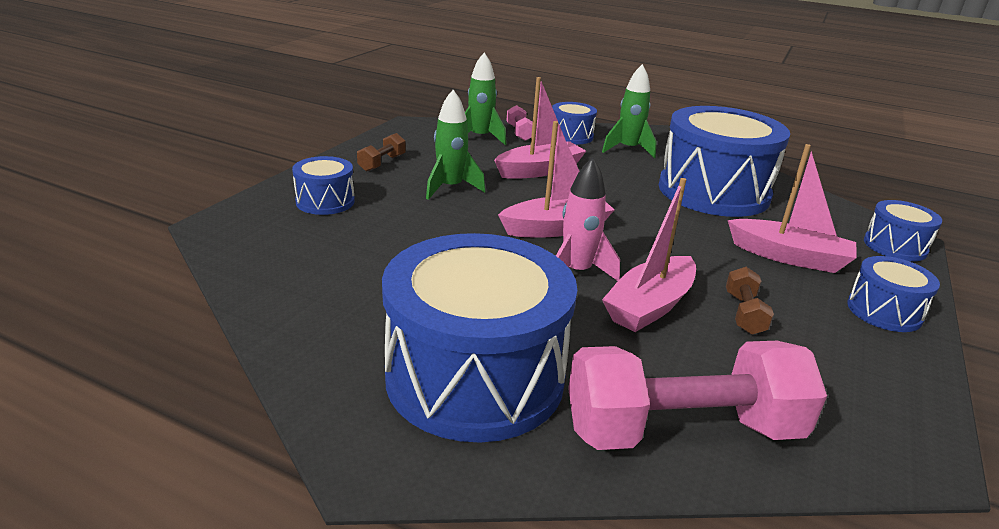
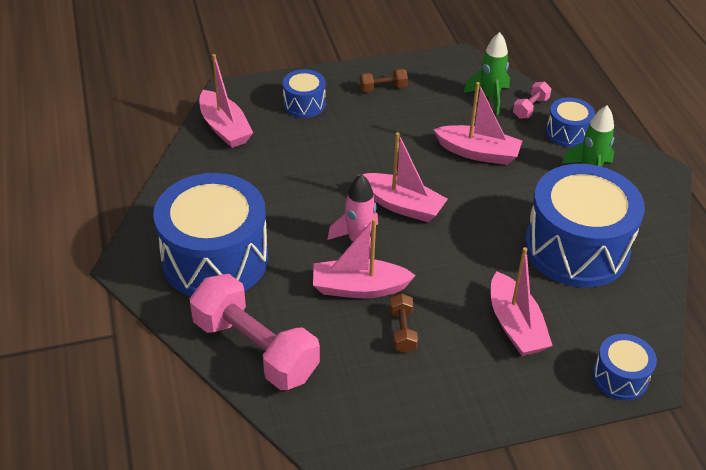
camera: 50 degrees right, 15 degrees up
green rocket [426,90,485,200] -> none
brown dumbbell [726,267,774,335] -> brown dumbbell turned 60 degrees counterclockwise [390,293,418,353]
blue drum [847,256,940,332] -> none
none -> pink boat [199,54,253,148]

